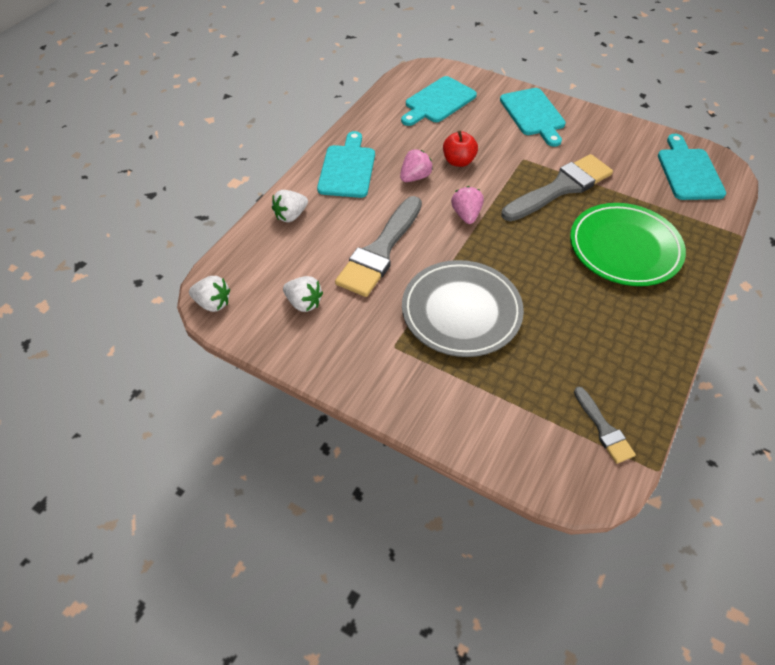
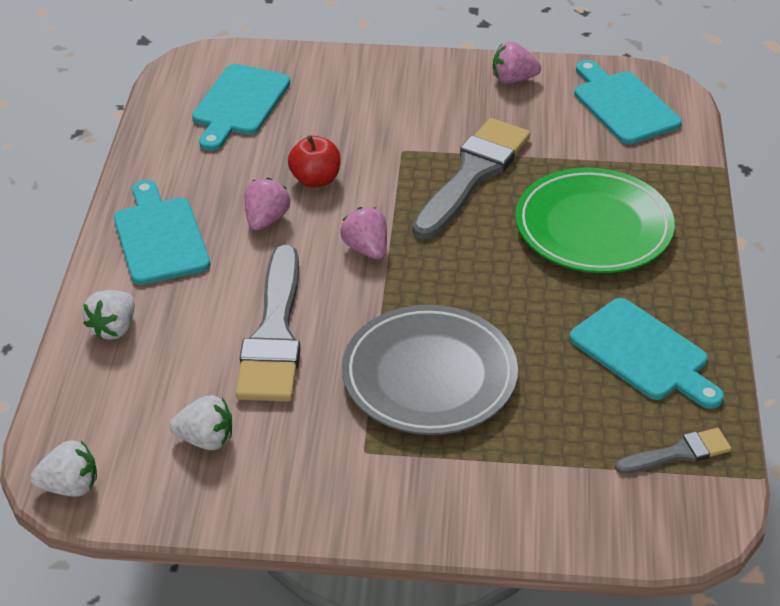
camera: 25 degrees left, 10 degrees down
turquoise cutting board [500,88,566,147] -> turquoise cutting board moved to [569,298,724,409]
grey brush [574,387,636,464] -> grey brush turned 60 degrees counterclockwise [615,428,731,474]
none -> pink strawberry [493,41,541,84]

